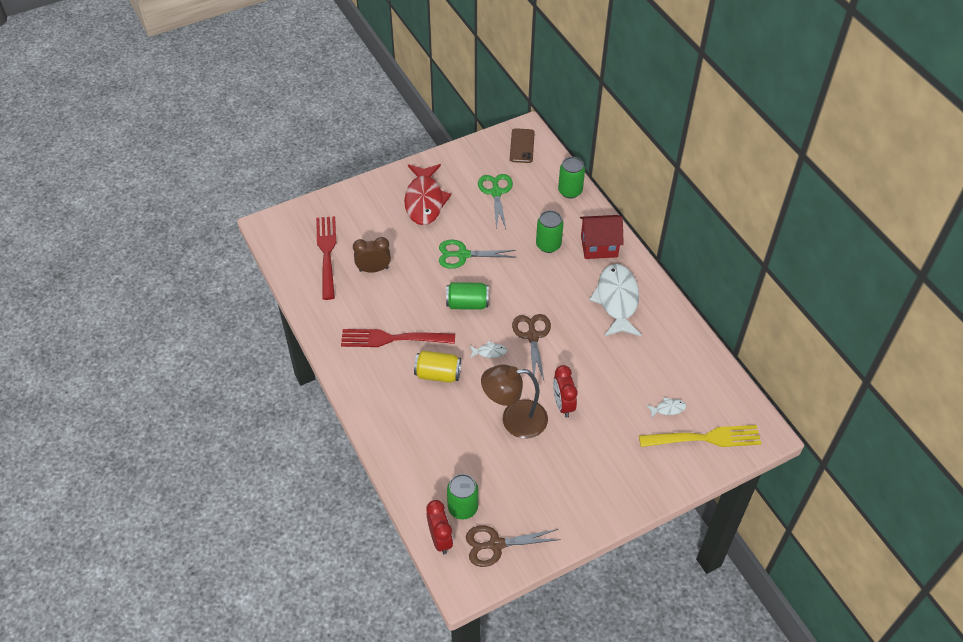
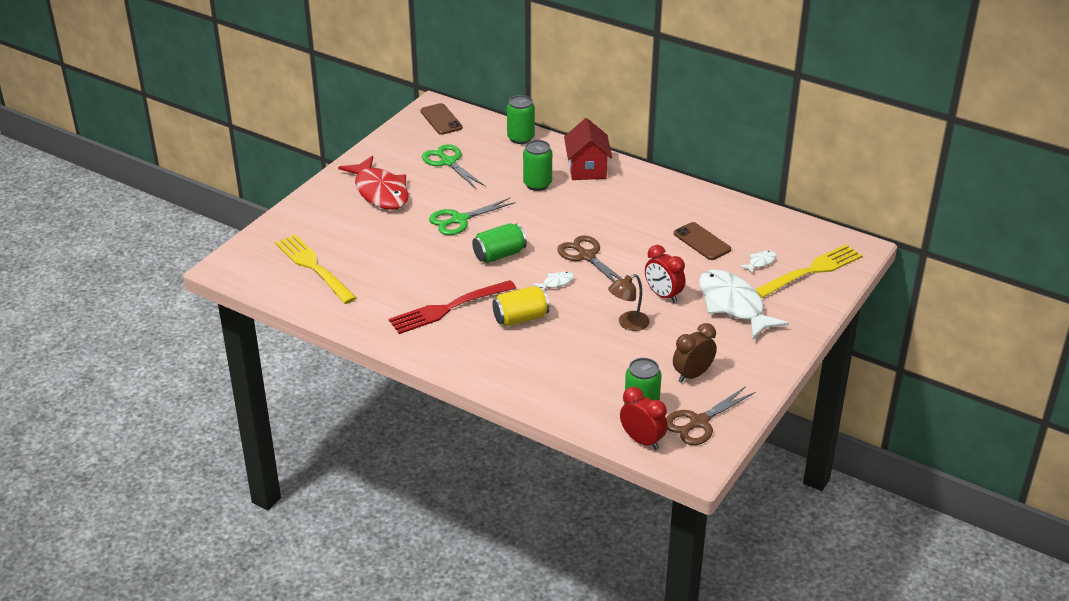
camera: 30 degrees left, 15 degrees down
red fork [316,216,336,300] -> yellow fork [275,234,356,304]
brown clock [353,237,391,273] -> brown clock moved to [673,323,717,383]
brown lamp [481,364,548,439] -> brown lamp [608,274,650,331], size x0.60
red house [580,215,624,259] -> red house turned 60 degrees counterclockwise [564,118,612,180]
white fish [589,264,642,337] -> white fish moved to [699,269,789,339]
none -> brown phone [674,222,731,260]

